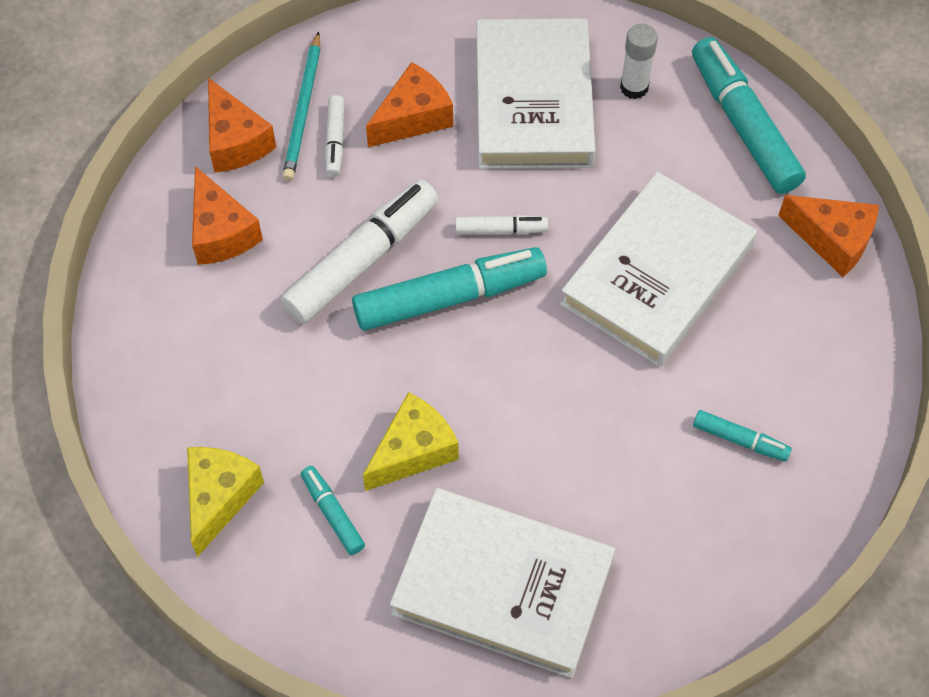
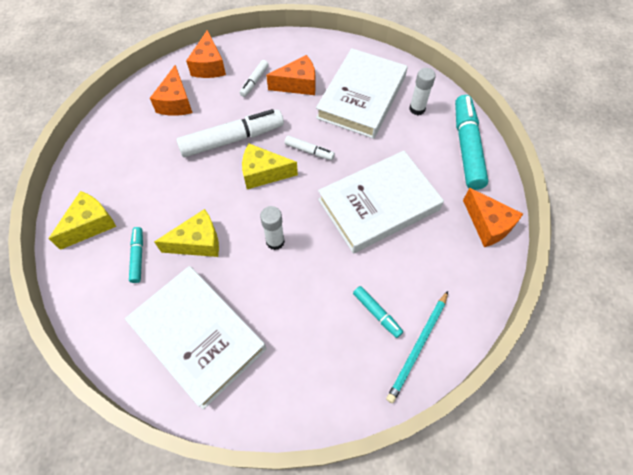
camera: 25 degrees right, 0 degrees up
turquoise pencil [282,31,320,181] -> turquoise pencil moved to [386,291,448,403]
turquoise marker [352,247,547,331] -> yellow cheese [242,144,298,189]
none -> white glue stick [260,206,285,250]

